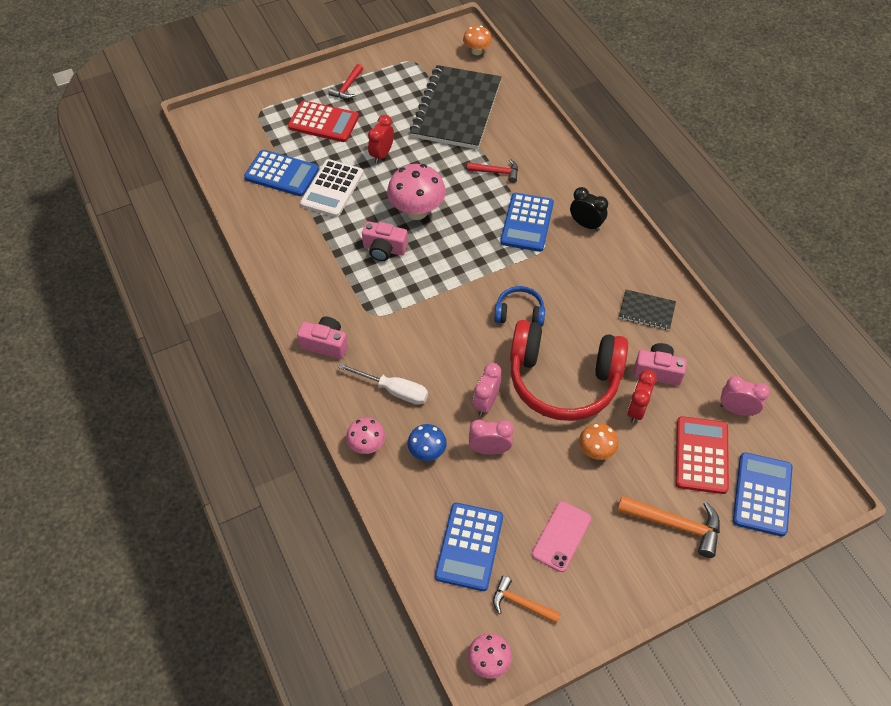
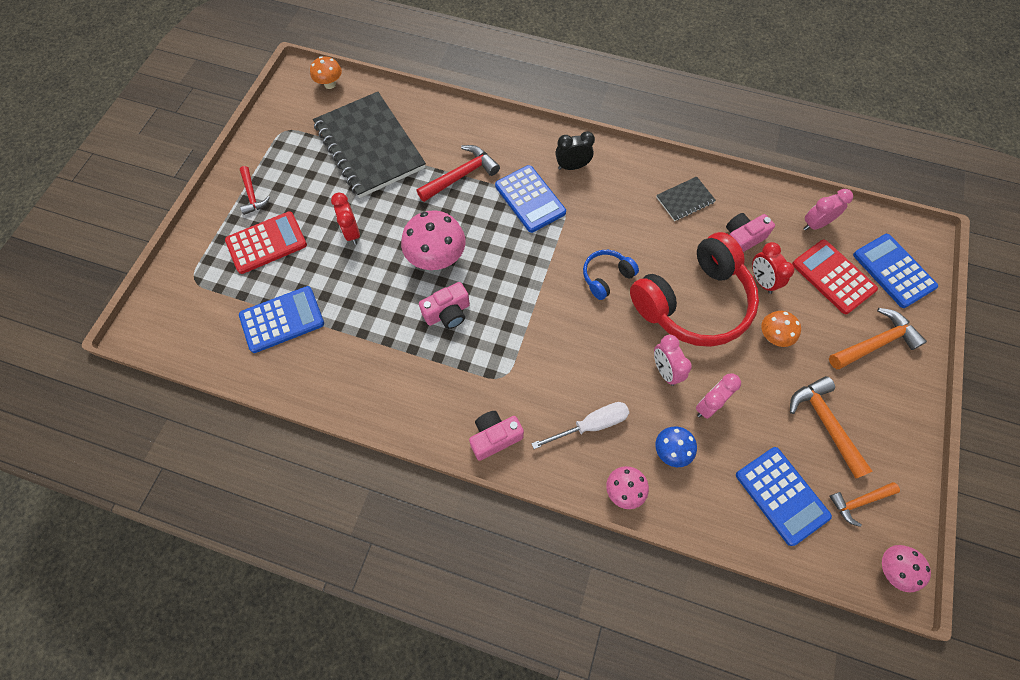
camera: 45 degrees left, 10 degrees up
white calculator [300,159,364,217] -> none
red hammer [467,159,518,183] -> red hammer [417,145,500,202], size x1.56
pink phone [532,501,592,572] -> orange hammer [790,376,872,479]

